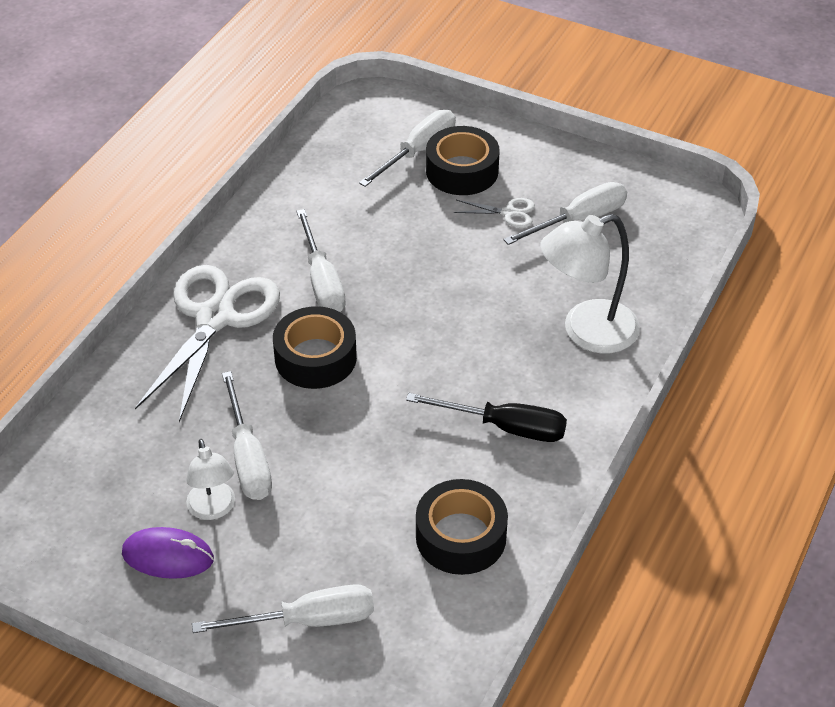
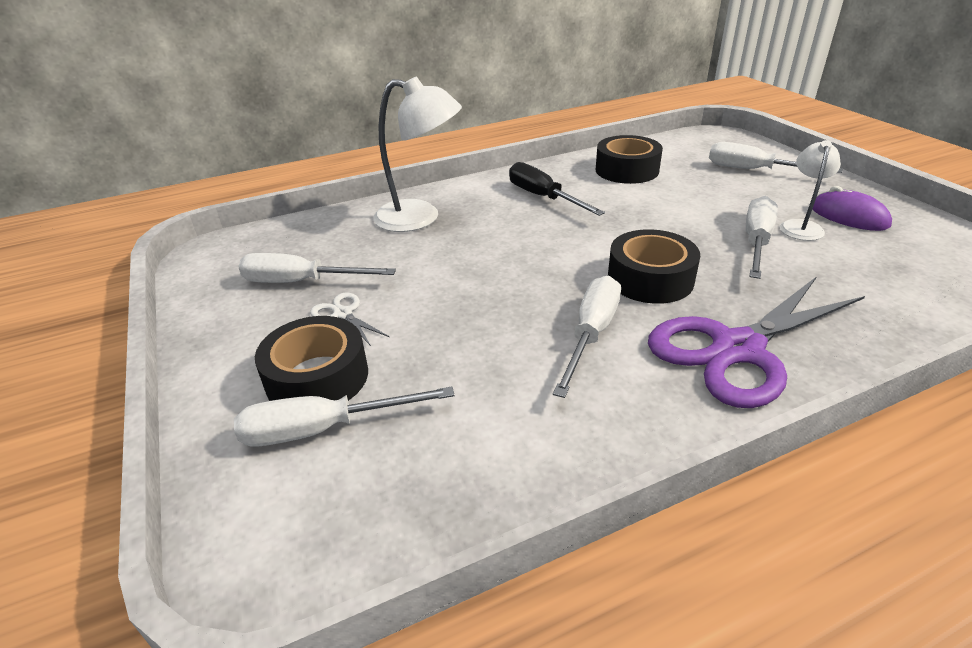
camera: 140 degrees left, 10 degrees down
white scissors [135,265,280,422] -> purple scissors [648,276,865,408]

